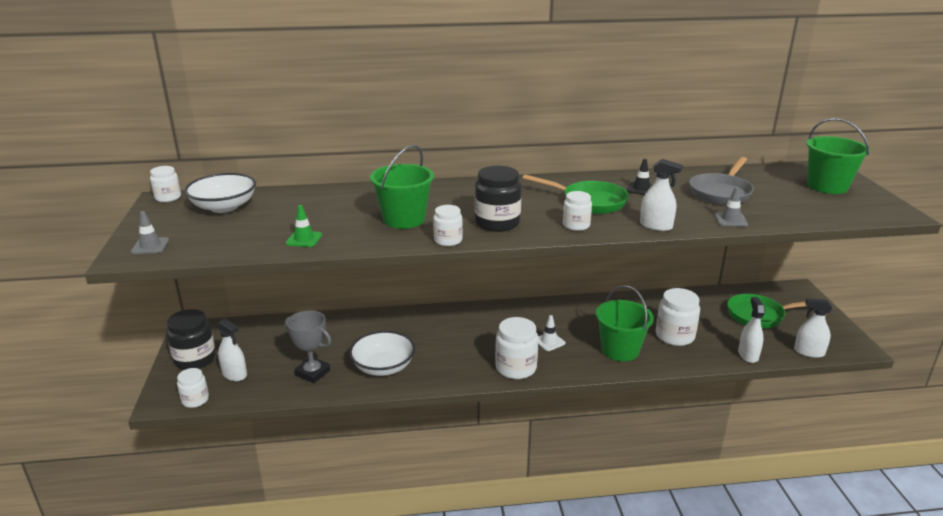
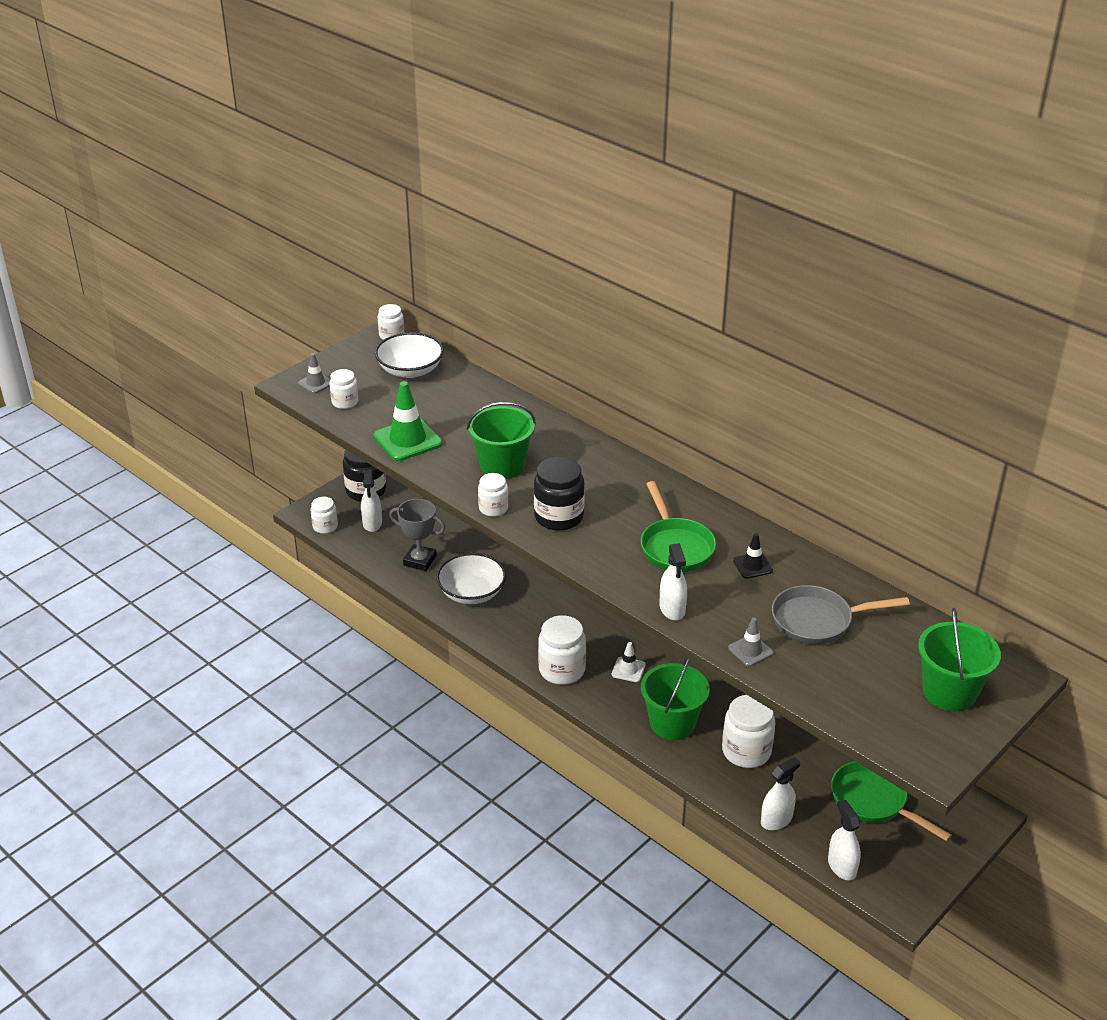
camera: 50 degrees right, 10 degrees up
grey trophy [285,311,331,383] -> grey trophy turned 60 degrees counterclockwise [389,499,446,571]
green traffic cone [286,205,322,247] -> green traffic cone [374,381,442,461], size x1.87
white jar [563,191,592,231] -> white jar moved to [329,369,358,409]

